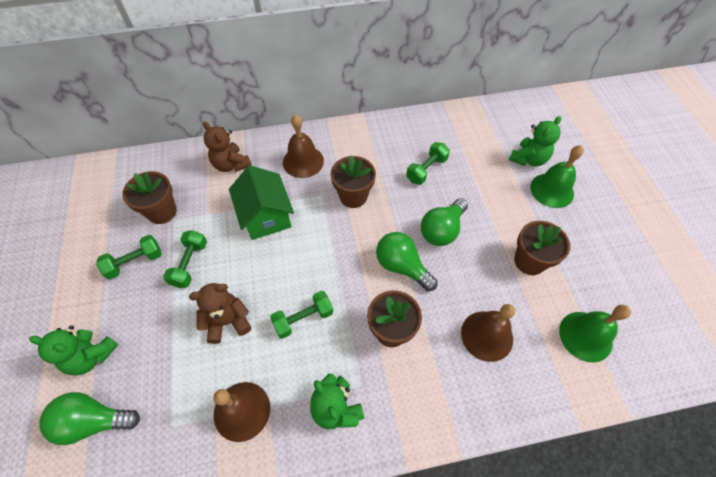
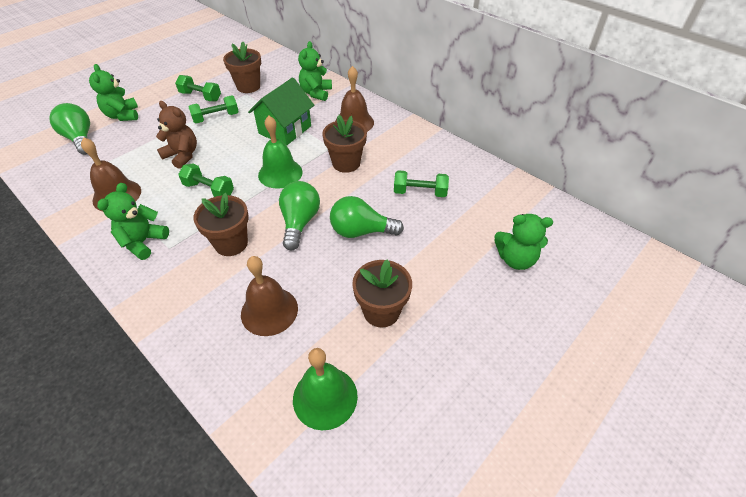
camera: 55 degrees right, 10 degrees down
brown teddy bear [203,122,252,172] -> green teddy bear [298,41,332,101]
green bell [530,145,584,208] -> green bell moved to [258,116,302,189]

